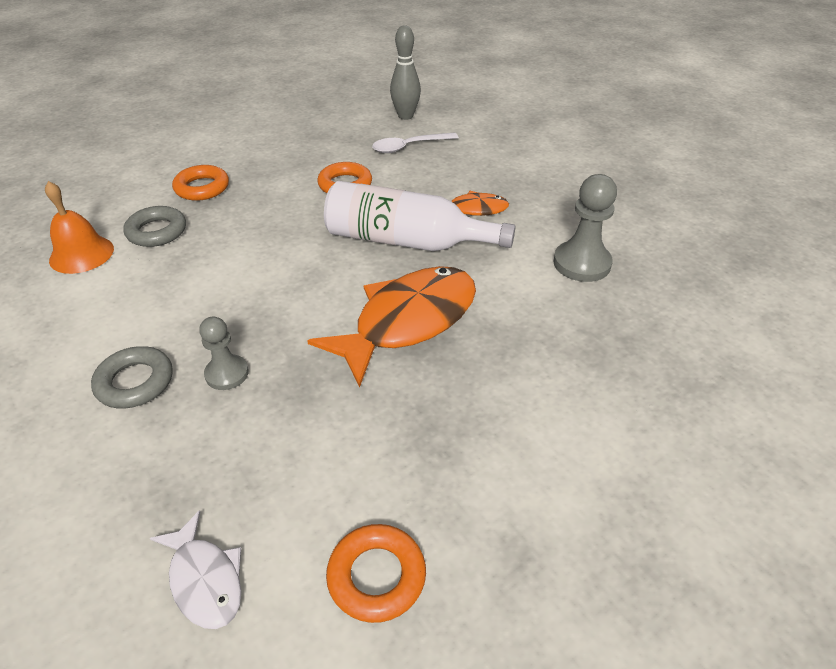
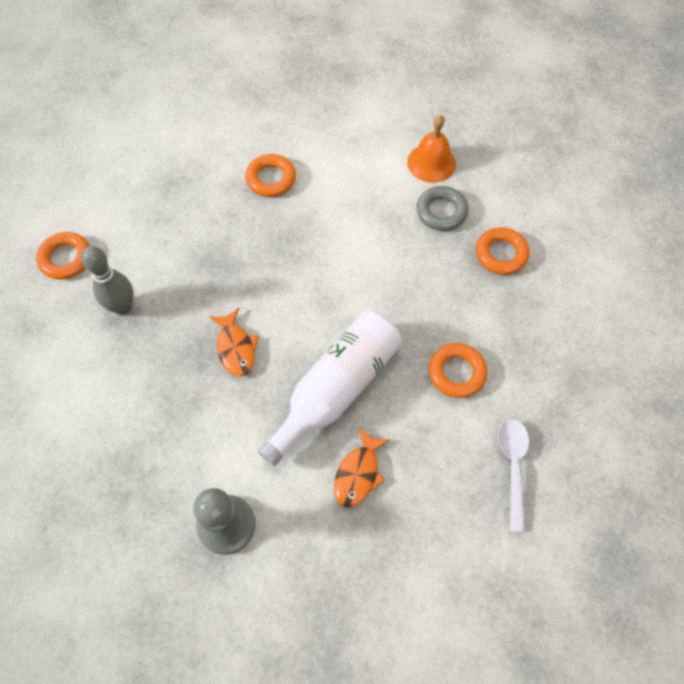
camera: 115 degrees right, 20 degrees up
grey ring [91,346,173,409] -> orange ring [245,154,296,197]
white fish [150,510,241,629] -> none
grey pawn [199,317,249,390] -> none
orange fish [307,266,476,387] -> orange fish [209,308,259,376], size x0.51
grey bowling pin [390,25,421,120] -> grey bowling pin moved to [81,246,133,315]

